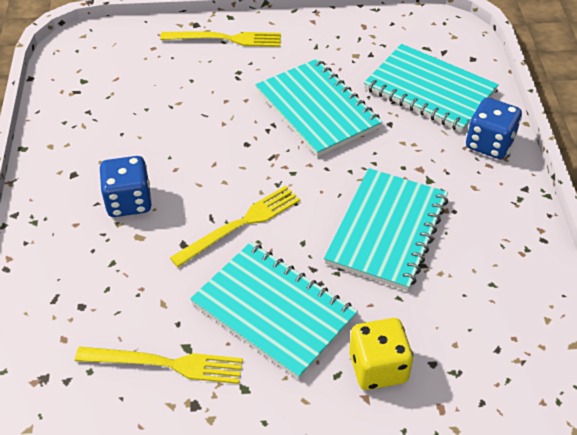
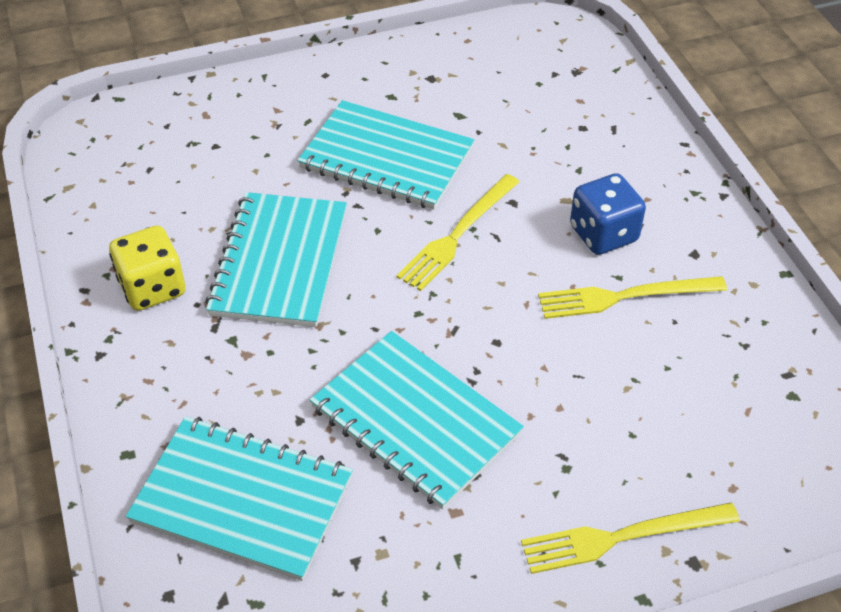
camera: 165 degrees right, 0 degrees up
yellow fork [75,347,243,384] -> yellow fork moved to [538,276,727,319]
yellow dice [349,318,413,390] -> yellow dice moved to [109,226,186,311]
blue dice [466,98,522,159] -> none

